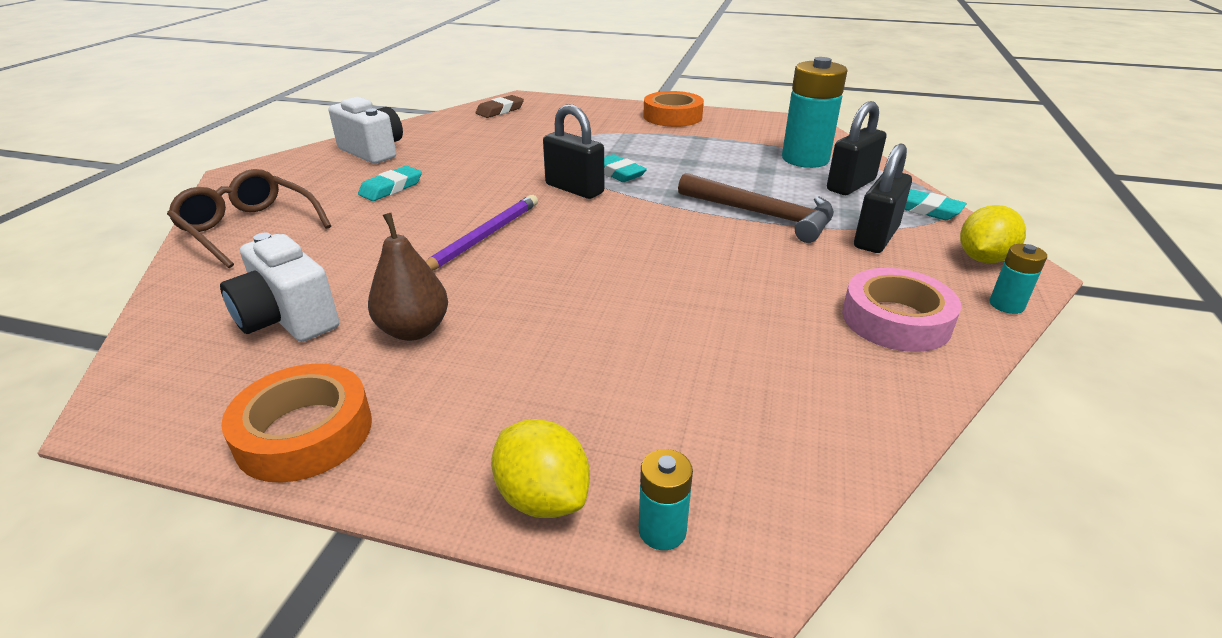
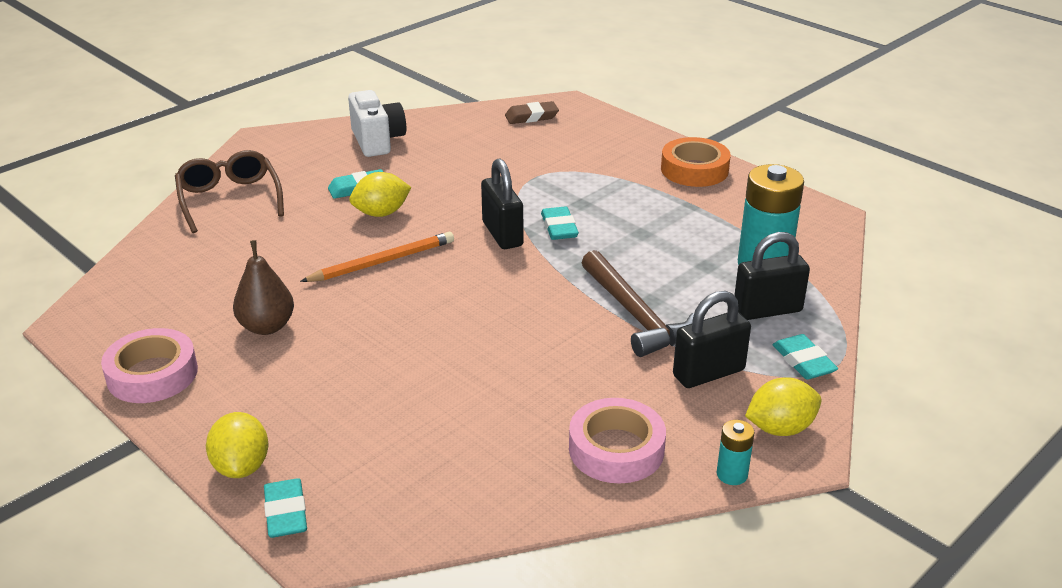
camera: 30 degrees right, 0 degrees up
white camera [220,233,339,342] -> none
orange tape [221,363,372,483] -> pink tape [101,328,198,403]
purple pencil [425,195,538,271] -> orange pencil [300,232,454,282]
turquoise battery [639,449,693,550] -> turquoise eraser [264,478,307,538]
none -> yellow lemon [349,172,412,217]

